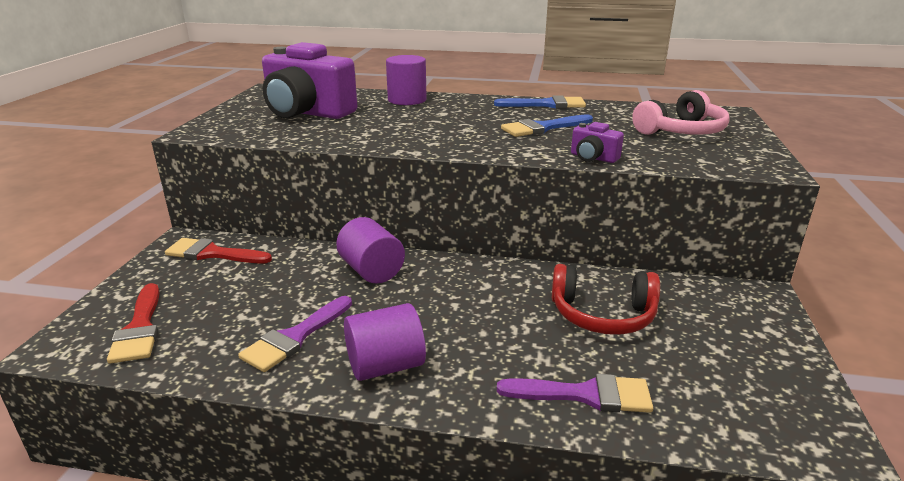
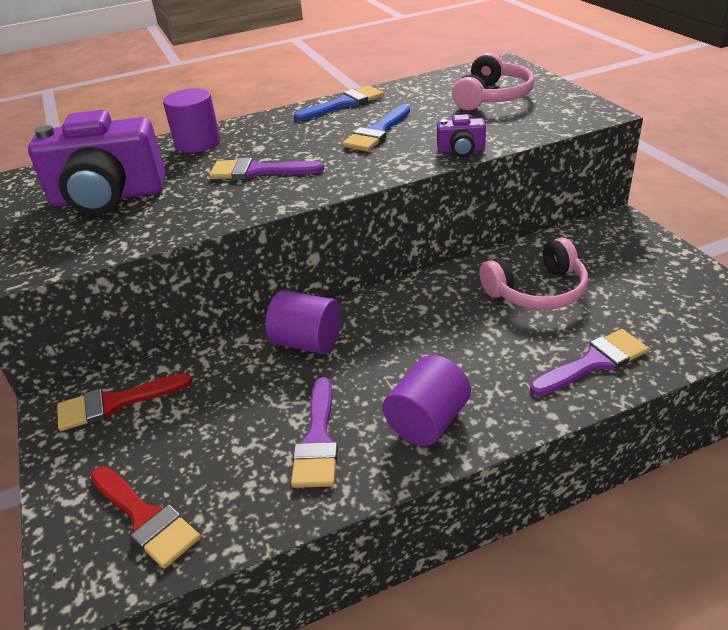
camera: 30 degrees left, 10 degrees up
red headphones [552,264,660,335] -> pink headphones [479,237,588,310]
none -> purple brush [209,158,324,180]

